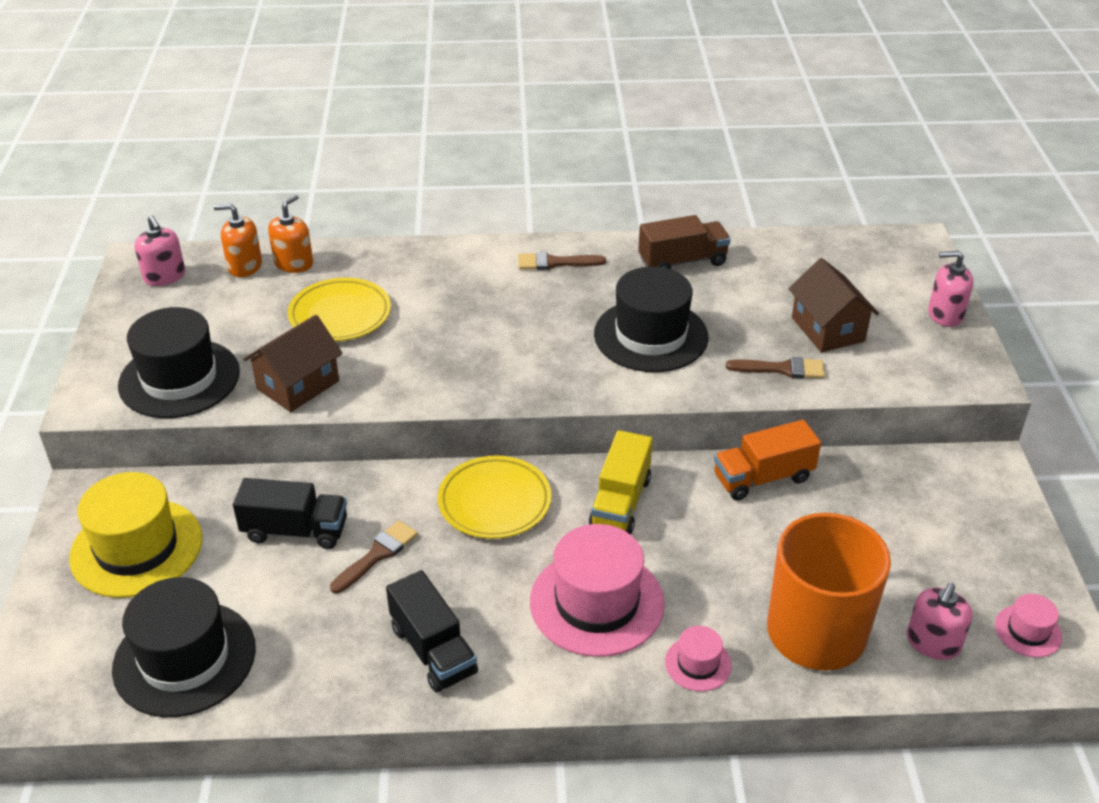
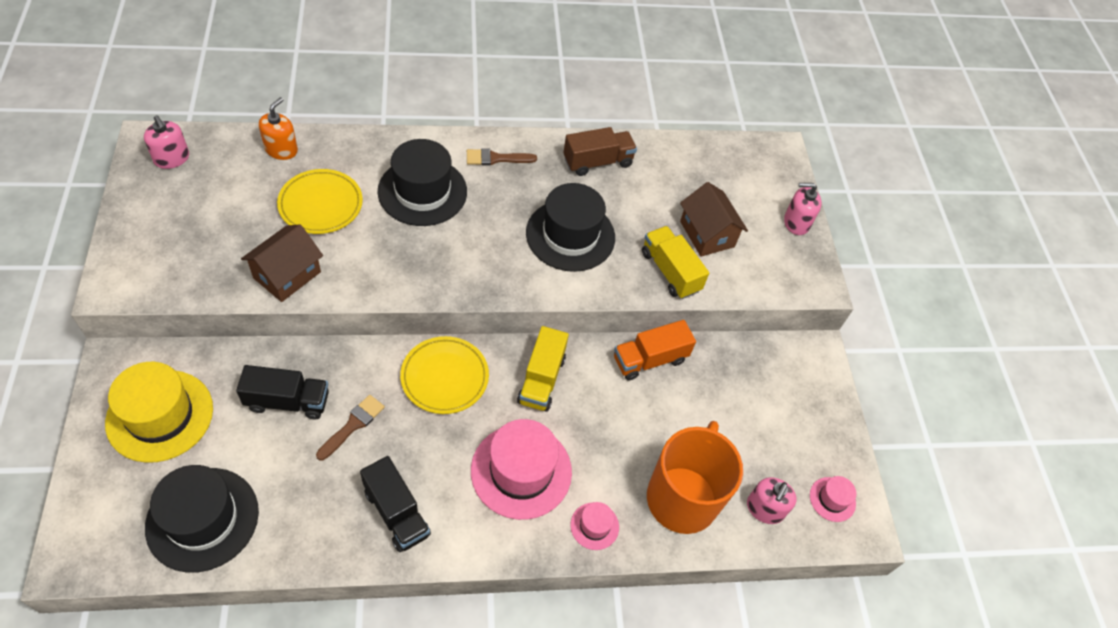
camera: 10 degrees left, 15 degrees up
black hat [118,307,240,418] -> black hat moved to [378,139,467,226]
orange soap dispenser [213,204,262,277] -> none
brown brush [726,357,825,379] -> yellow truck [642,226,709,299]

